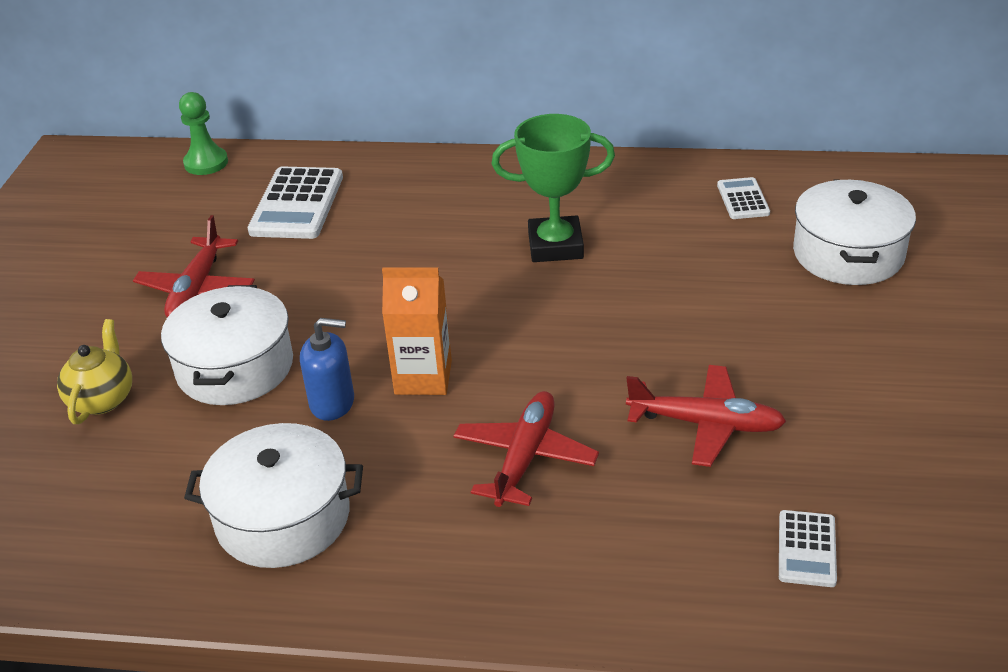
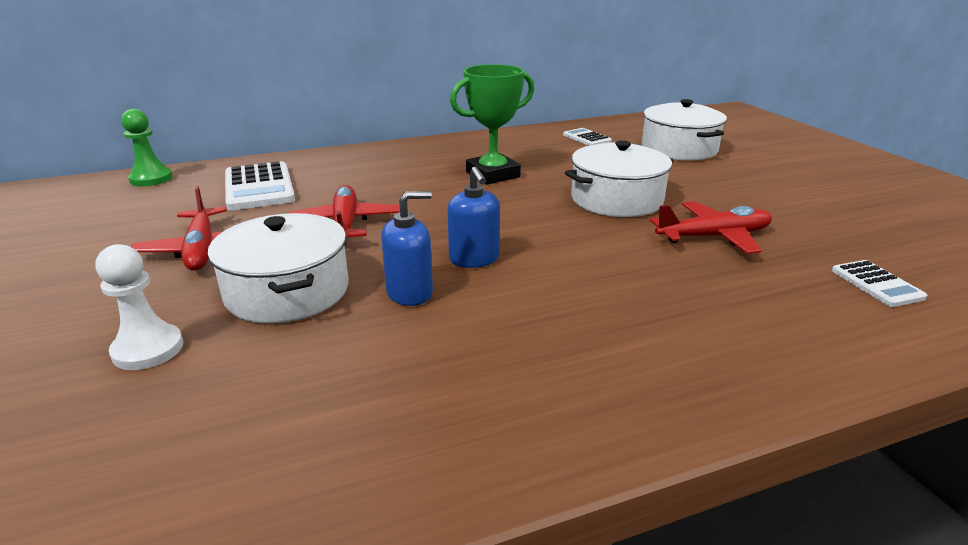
camera: 30 degrees left, 10 degrees down
yellow teapot [57,319,132,424] -> white pawn [96,244,183,370]
white pot [184,423,363,568] -> white pot moved to [565,140,674,217]
orange carton [382,268,452,395] -> blue soap dispenser [447,167,500,268]
red plane [453,391,599,507] -> red plane moved to [287,185,400,244]

